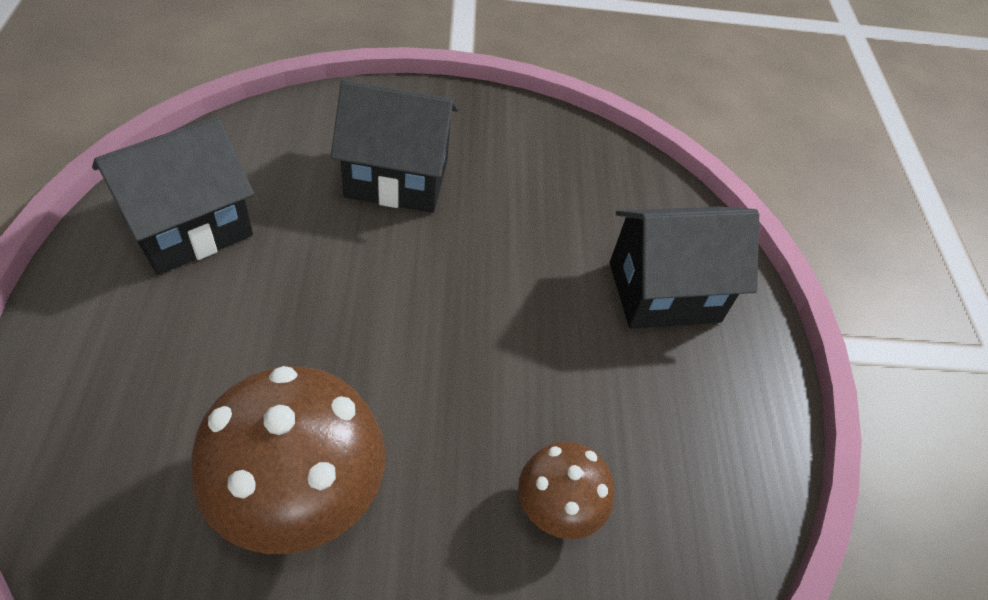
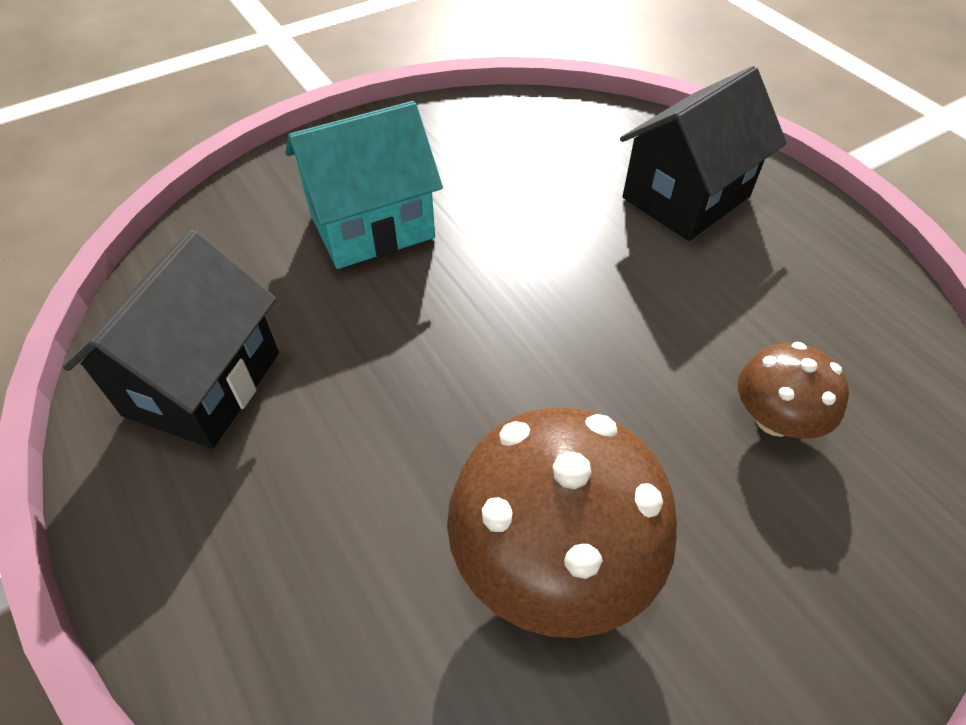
camera: 25 degrees left, 0 degrees up
black house [330,80,458,213] -> turquoise house [285,101,443,269]

